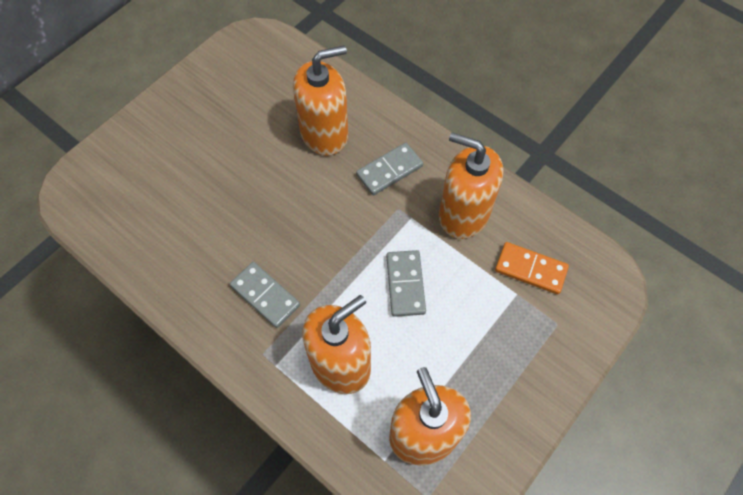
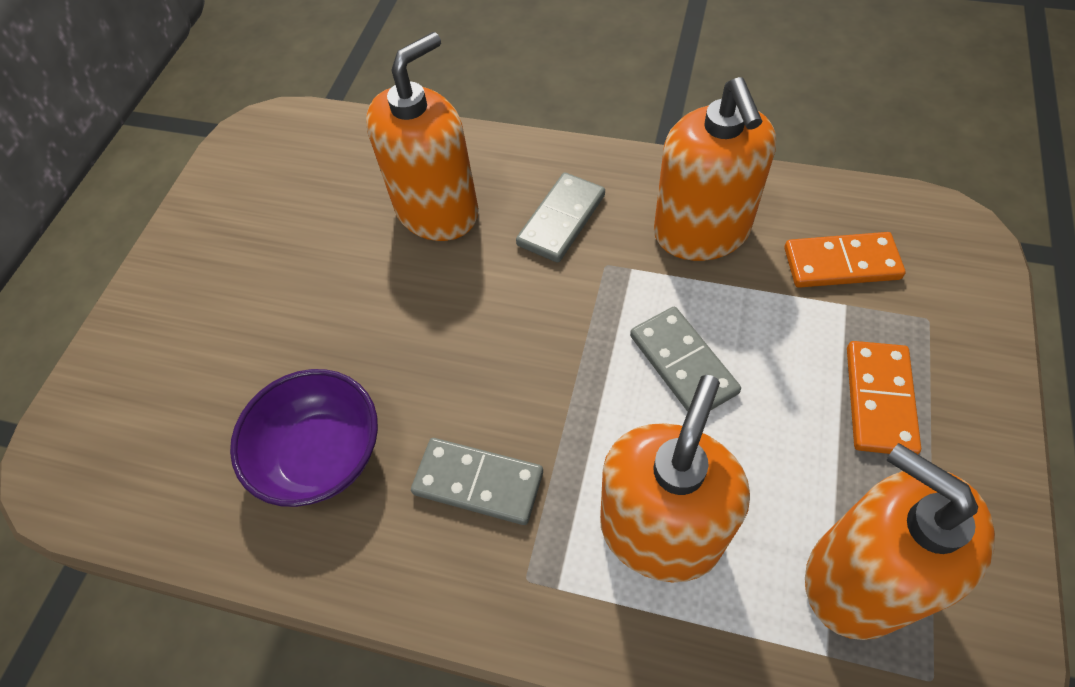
camera: 20 degrees left, 5 degrees down
orange soap dispenser [439,132,503,239] -> orange soap dispenser turned 105 degrees counterclockwise [654,77,776,261]
none -> purple bowl [230,369,378,507]
none -> orange domino [847,341,921,454]

